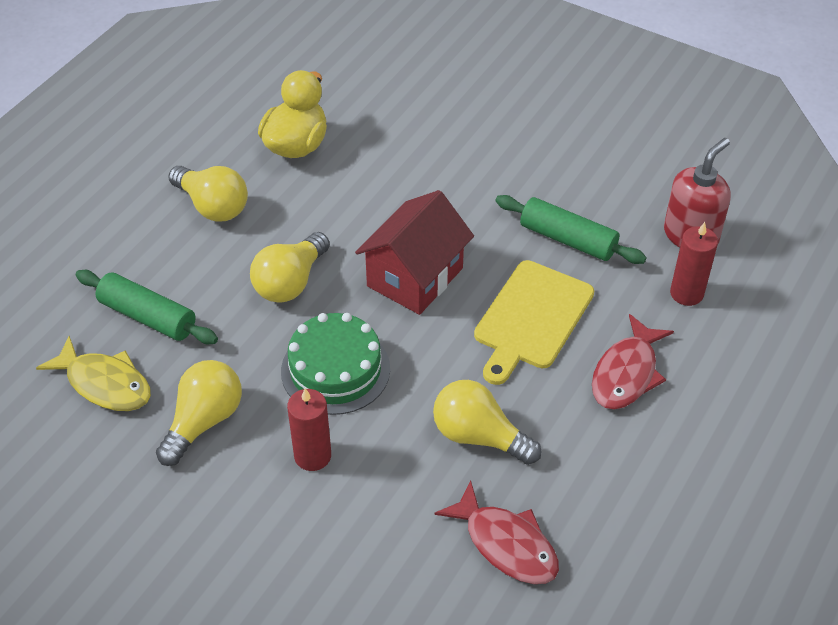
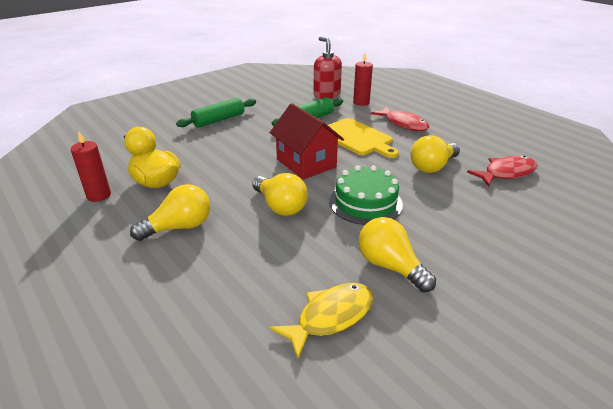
camera: 70 degrees left, 15 degrees down
green rolling pin [76,270,218,344] -> green rolling pin moved to [176,98,256,128]
red candle [287,388,331,471] -> red candle moved to [71,132,111,202]

